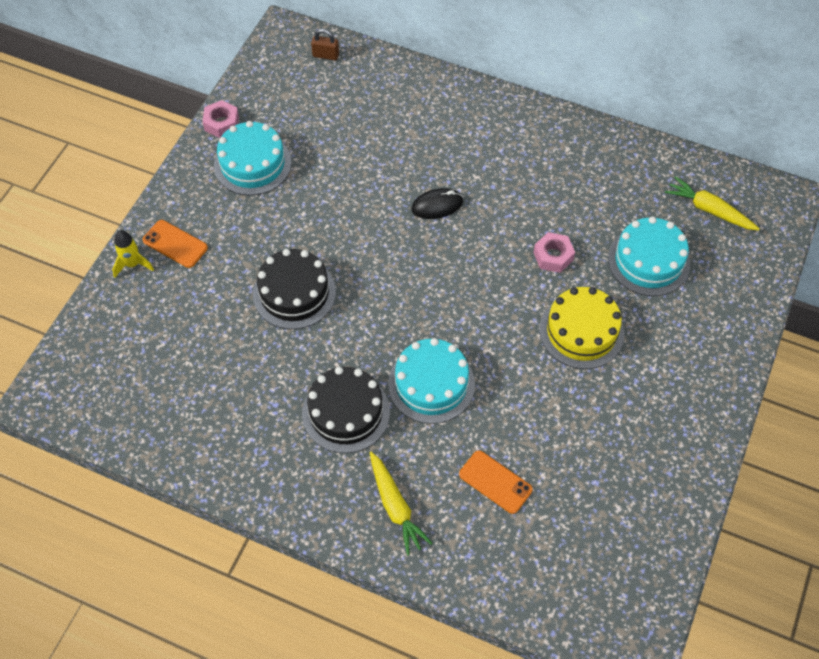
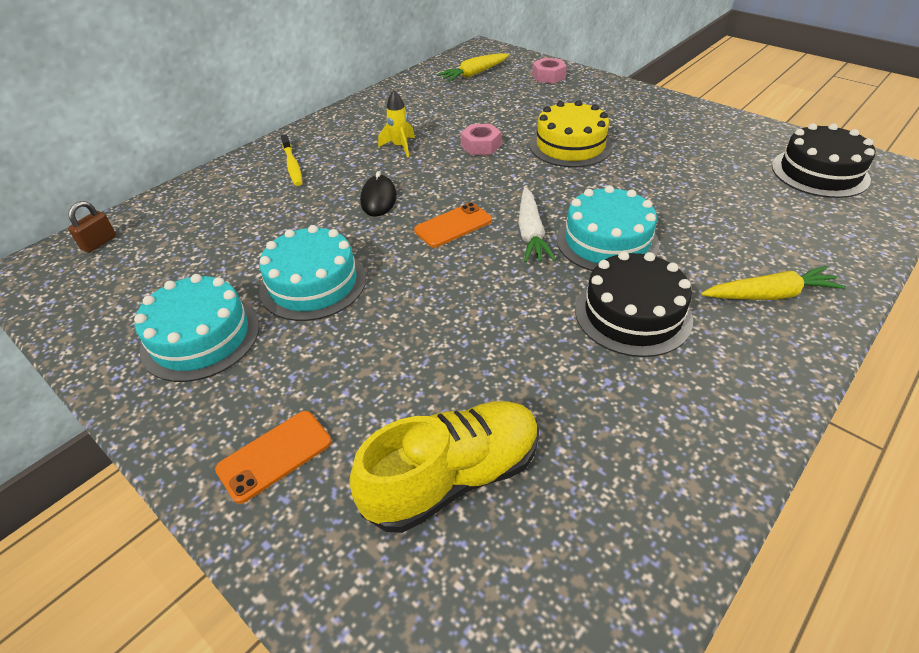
camera: 70 degrees left, 15 degrees down
yellow rocket [112,230,154,278] -> yellow rocket moved to [378,90,415,158]
pink nut [202,100,239,138] -> pink nut moved to [532,58,567,84]
black cake [253,249,336,329] -> black cake moved to [772,123,875,198]
orange phone [459,450,533,514] -> orange phone moved to [414,203,492,248]
turquoise cake [608,217,690,296] -> turquoise cake moved to [259,225,366,321]
none -> yellow toothbrush [281,134,302,186]
none -> yellow shoe [349,401,539,533]
none -> white carrot [518,187,556,263]

